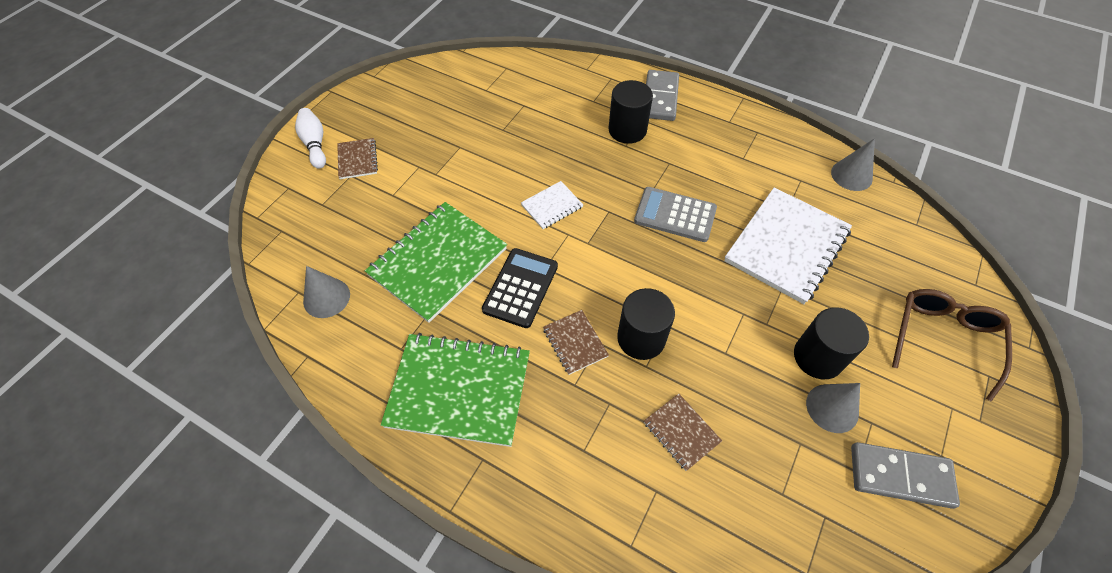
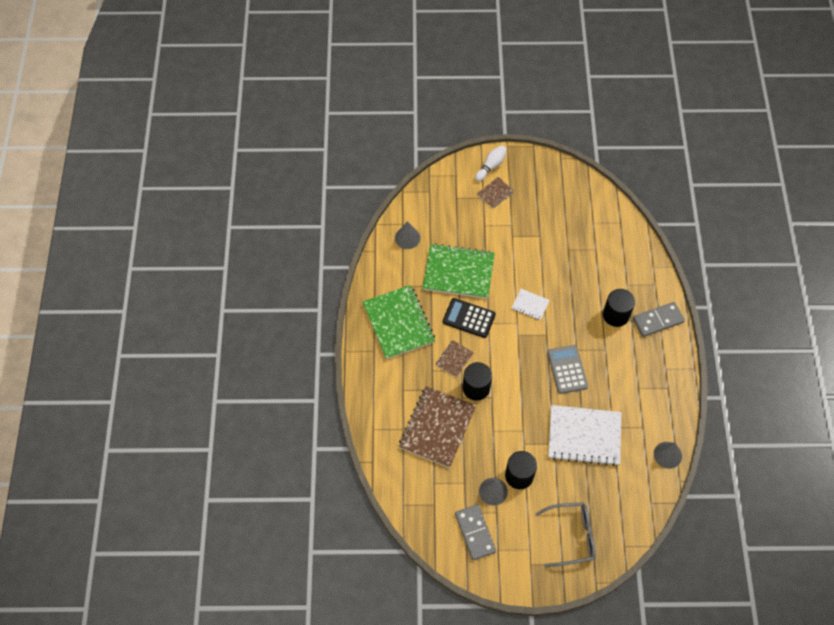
camera: 60 degrees right, 5 degrees up
black calculator [482,248,558,328] -> black calculator turned 150 degrees counterclockwise [443,298,496,338]
brown notebook [644,394,722,471] -> brown notebook [399,386,476,468], size x2.12
brown glasses [892,289,1012,402] -> grey glasses [535,502,596,567]

